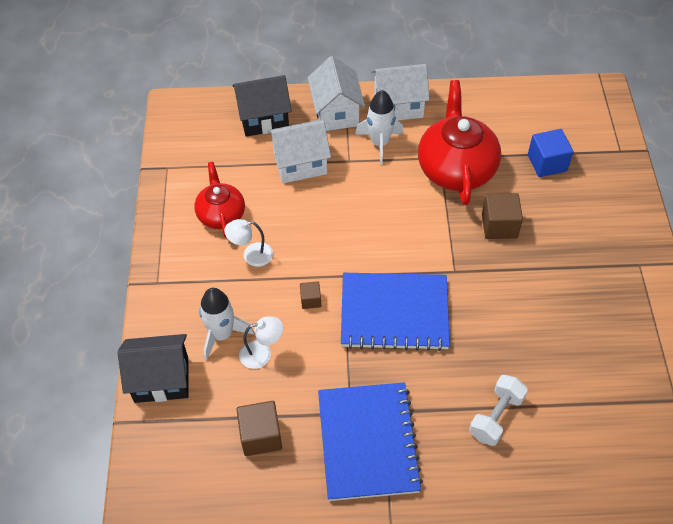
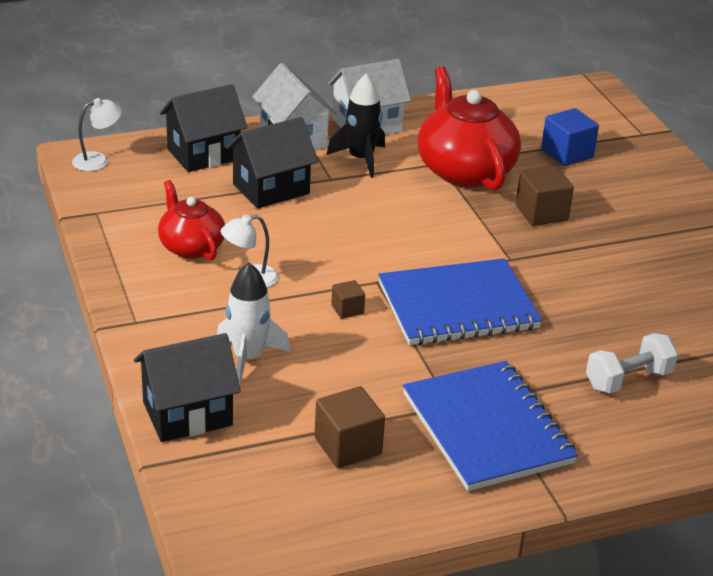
camera: 20 degrees left, 20 degrees down
white lamp [239,316,283,369] -> white lamp moved to [72,98,122,171]
white house [268,120,331,183] -> black house [226,117,318,209]
white rocket [355,90,403,165] -> black rocket [327,74,385,178]
white dumbbell [469,375,528,446] -> white dumbbell turned 45 degrees clockwise [586,333,678,393]

